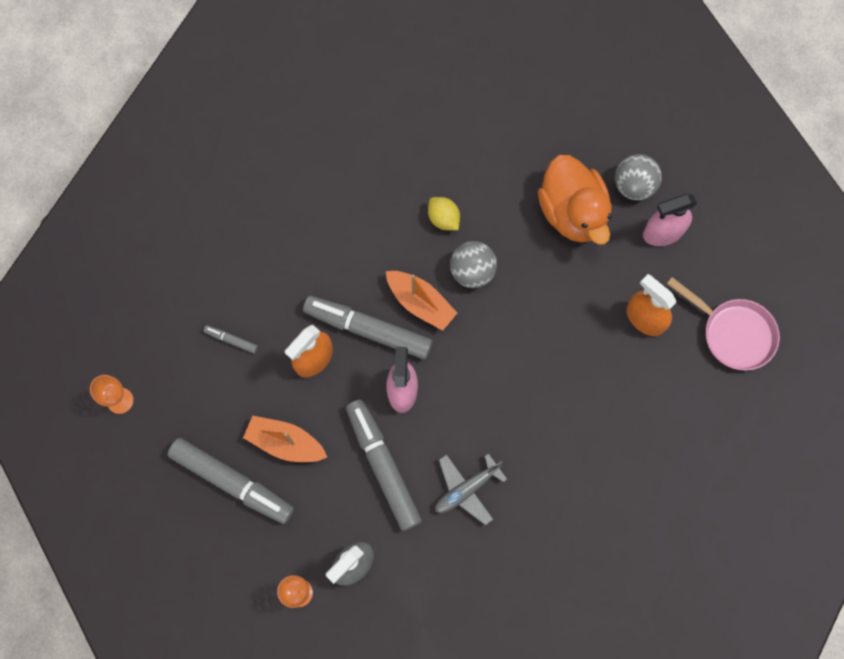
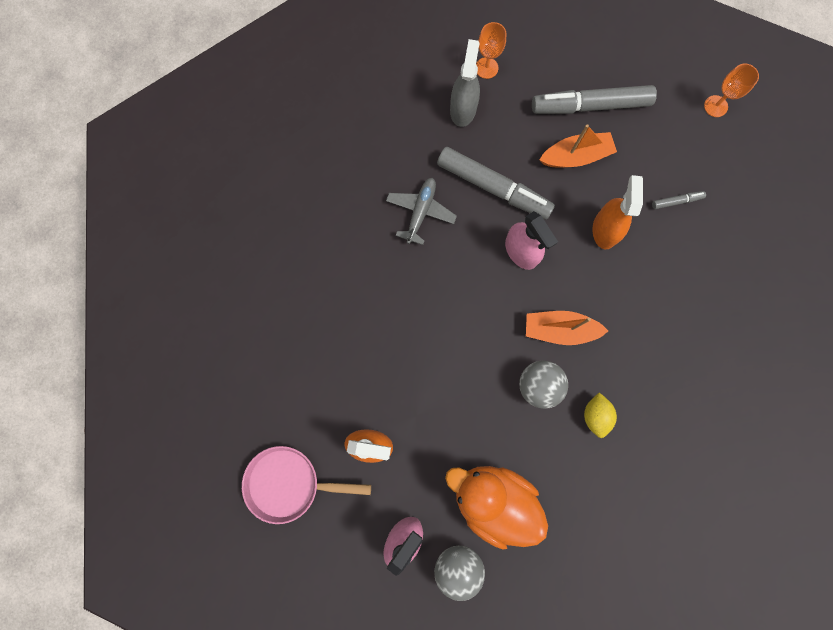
camera: 145 degrees right, 5 degrees up
grey marker [303,296,433,359] -> none
yellow lemon [428,197,460,230] -> yellow lemon turned 75 degrees clockwise [584,393,617,438]

